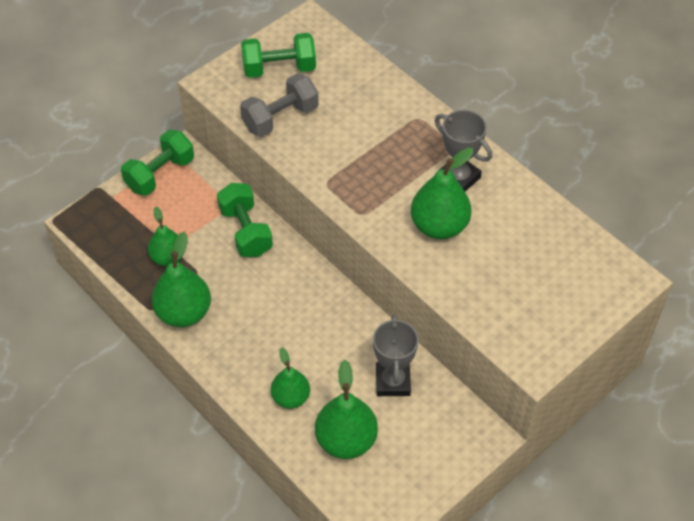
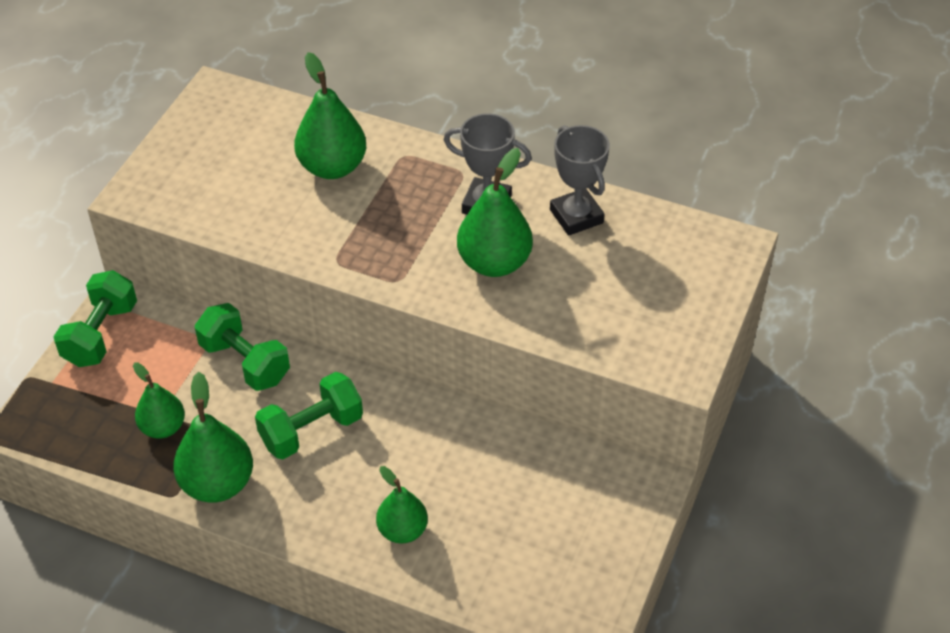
camera: 25 degrees left, 5 degrees down
grey dumbbell [240,73,319,137] -> none
green dumbbell [241,33,316,78] -> green dumbbell moved to [255,372,363,459]
green pear [315,360,378,459] -> green pear moved to [294,52,366,179]
grey trophy [373,314,419,396] -> grey trophy moved to [550,125,610,236]

